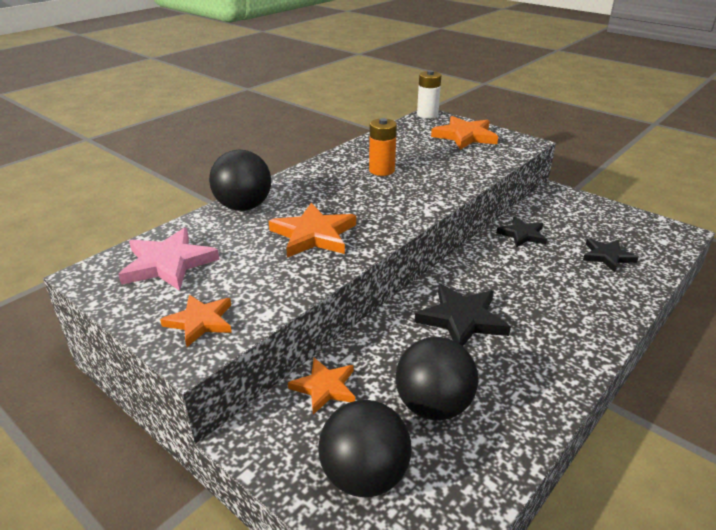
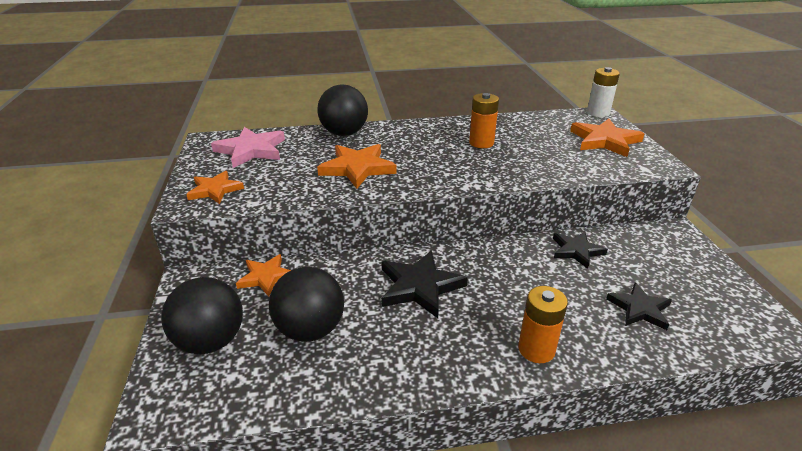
camera: 40 degrees right, 0 degrees up
none -> orange battery [518,286,568,363]

